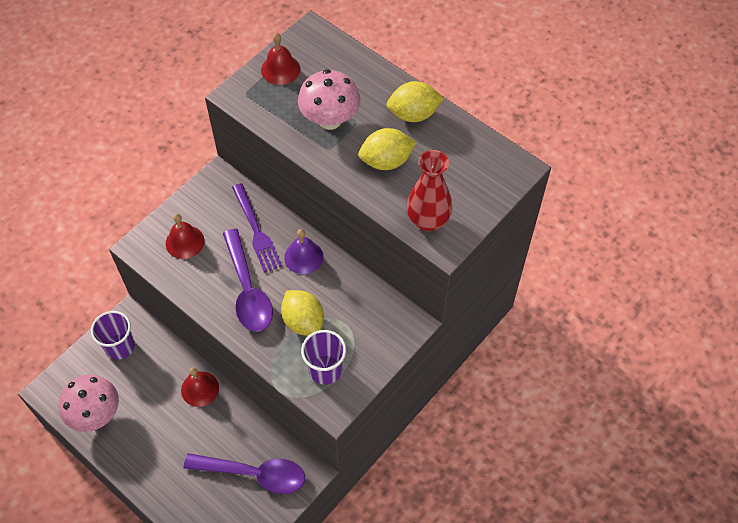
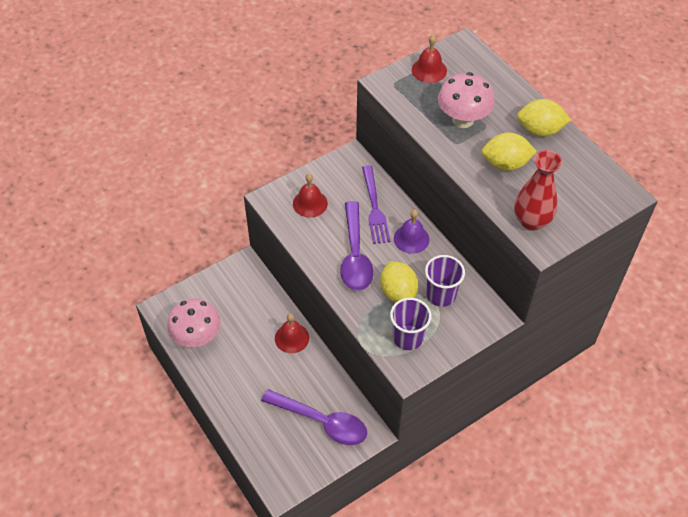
camera: 15 degrees right, 5 degrees down
purple cup [91,311,135,360] -> purple cup moved to [425,255,465,307]

